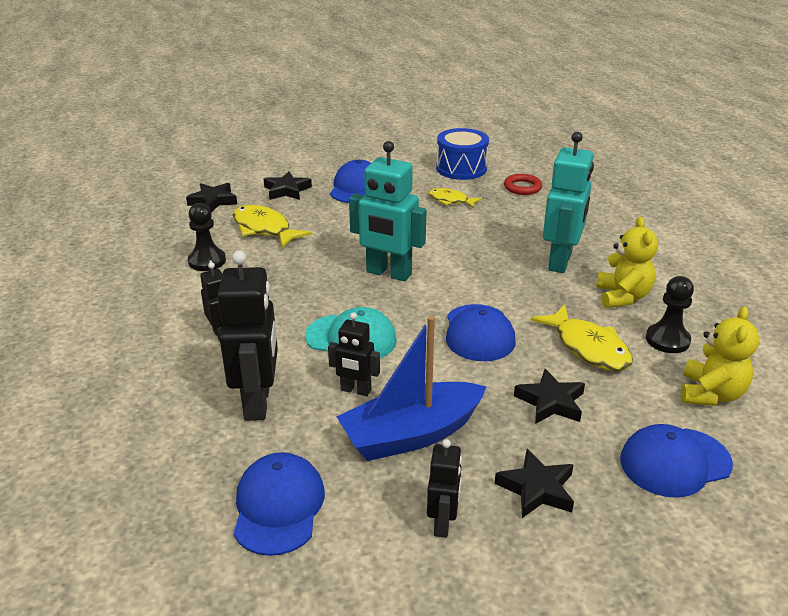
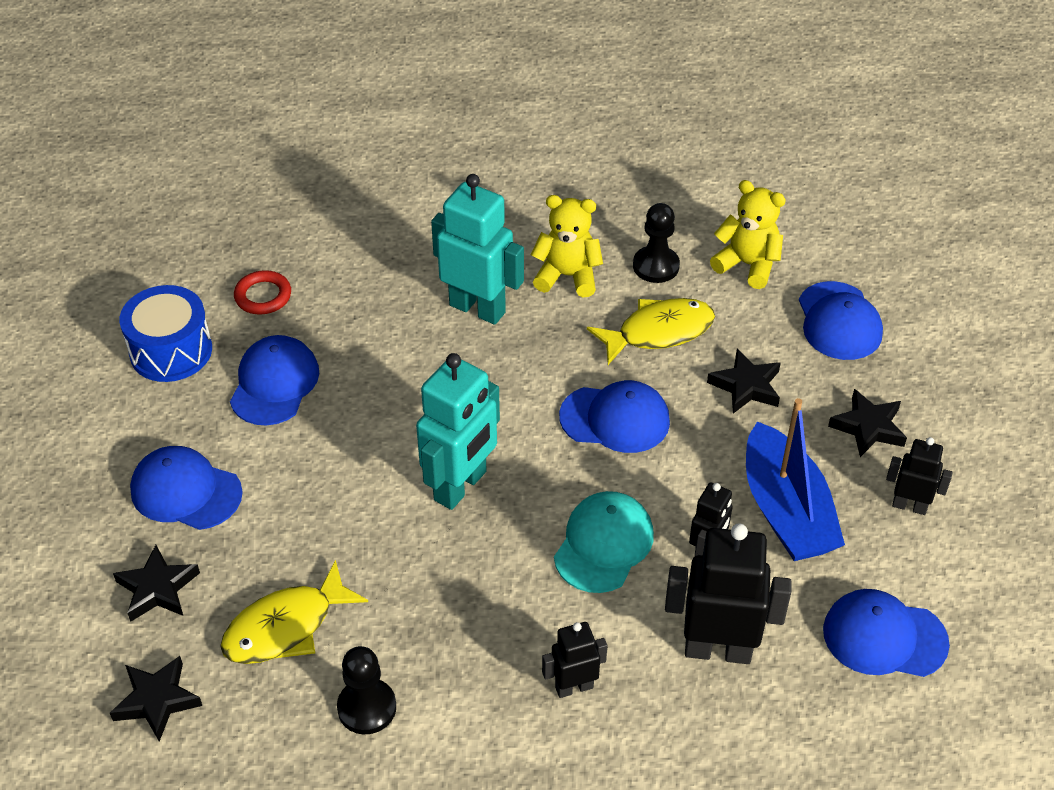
camera: 80 degrees left, 15 degrees up
yellow fish [428,188,482,208] -> blue cap [230,335,319,426]

